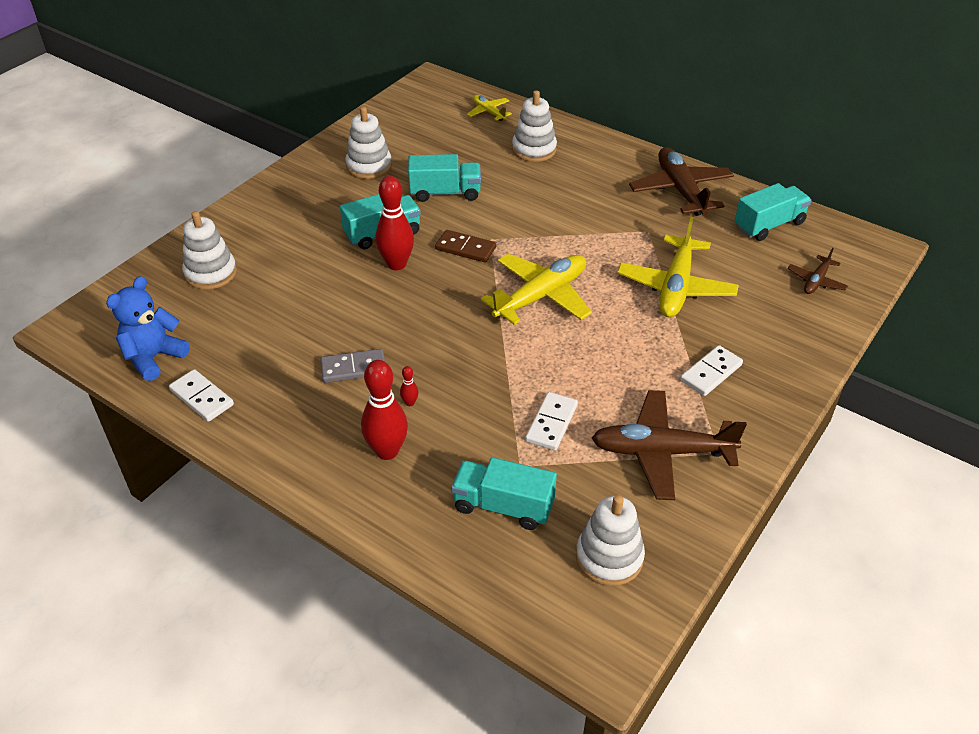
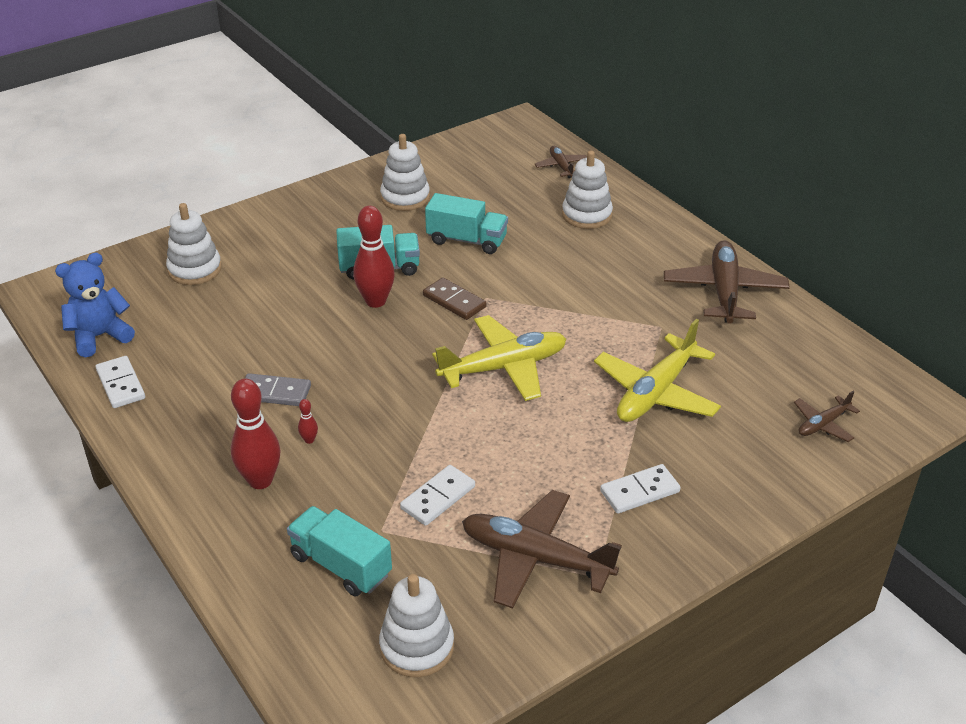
camera: 20 degrees right, 5 degrees down
yellow plane [467,95,512,121] -> brown plane [534,146,587,178]
turquoise truck [735,183,811,241] -> none

